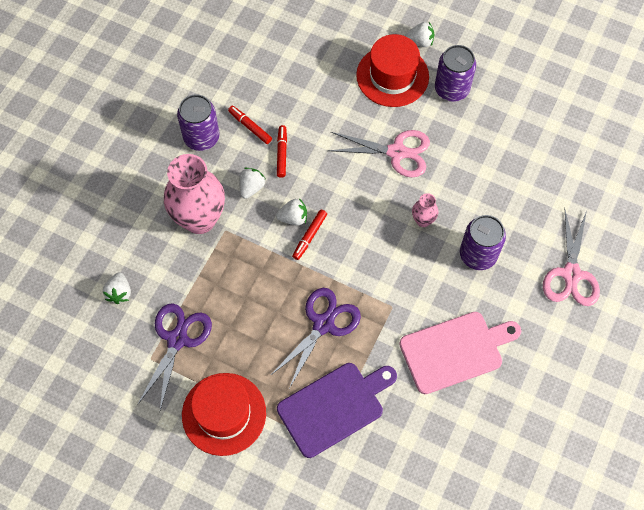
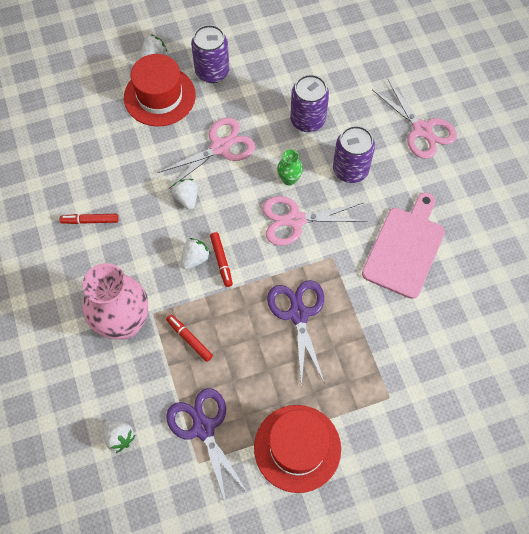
camera: 45 degrees left, 0 degrees up
purple can [177,94,219,151] -> purple can moved to [290,75,329,132]
white strawberry [239,168,266,199] -> white strawberry moved to [172,179,198,210]
red marker [277,125,287,178] -> red marker moved to [166,314,213,362]
purple cutting board [277,363,397,458] -> none
pink vase [412,193,438,227] -> green vase [277,149,303,185]
none -> pink scissors [262,196,367,246]

